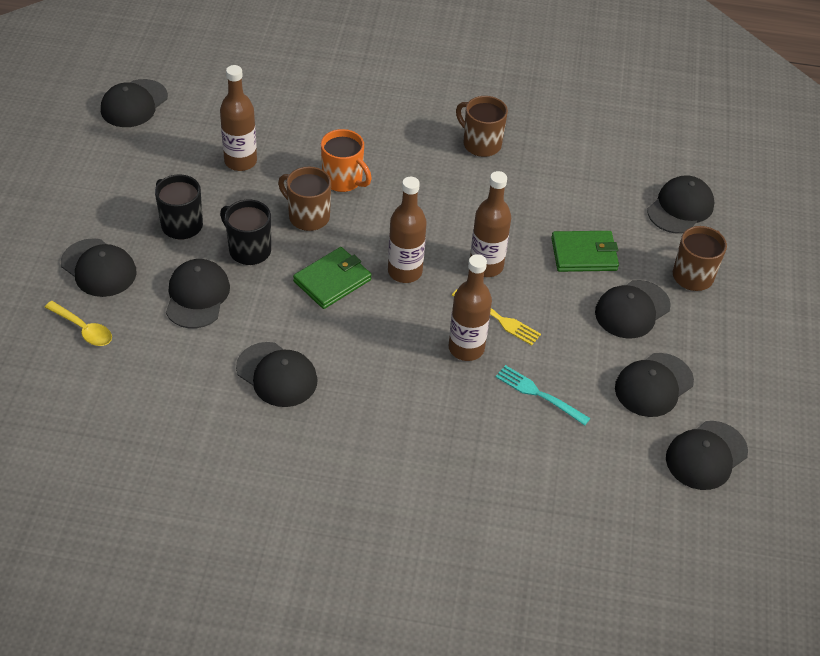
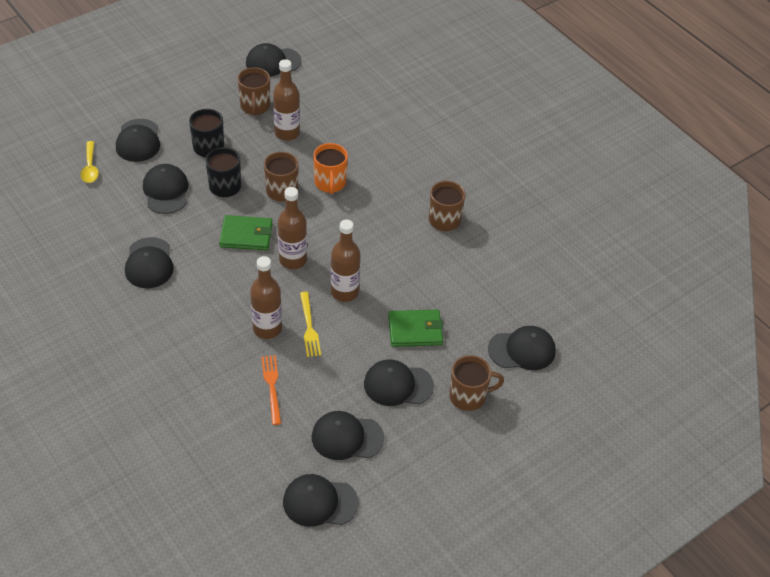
camera: 45 degrees right, 0 degrees up
black cap [166,259,230,328] -> black cap turned 60 degrees counterclockwise [143,164,188,214]
turquoise fork [496,365,590,426] -> orange fork [261,355,281,425]
green wallet [551,231,619,272] -> green wallet turned 45 degrees counterclockwise [388,310,443,347]
none -> brown mug [237,67,270,116]

